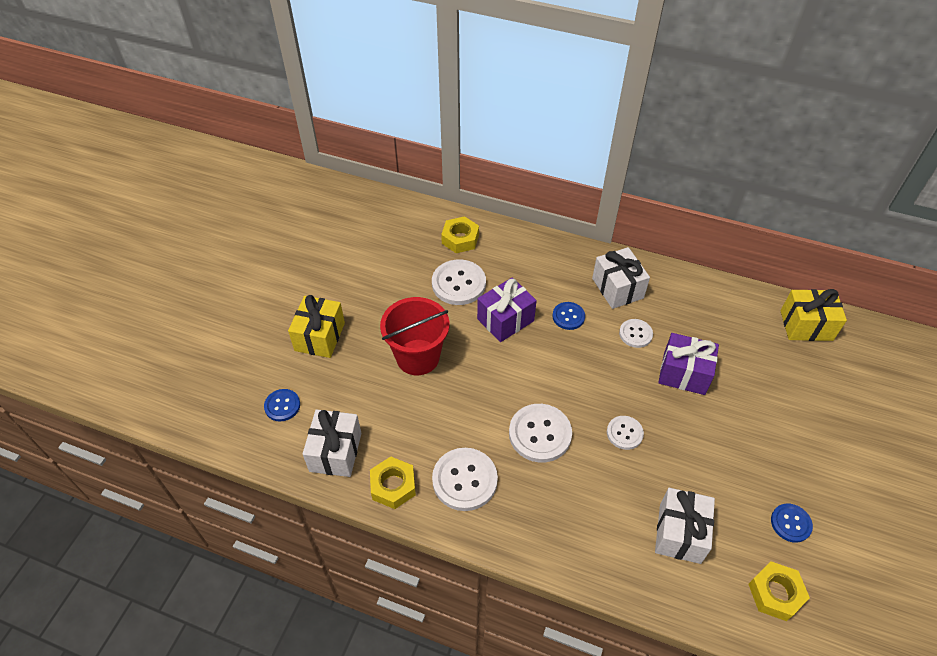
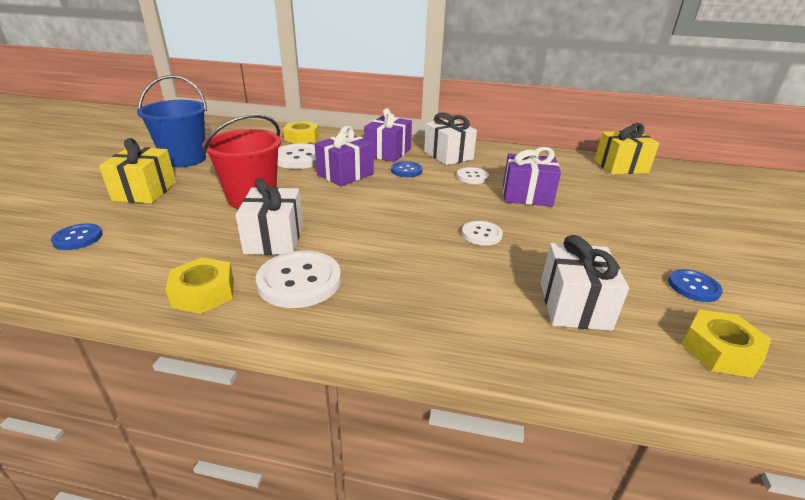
camera: 10 degrees left, 20 degrees down
white gift [303,409,361,477] -> white gift moved to [235,178,303,255]
white button [509,404,572,462] -> none
none -> blue bucket [137,75,207,167]
none -> purple gift [364,108,412,162]

